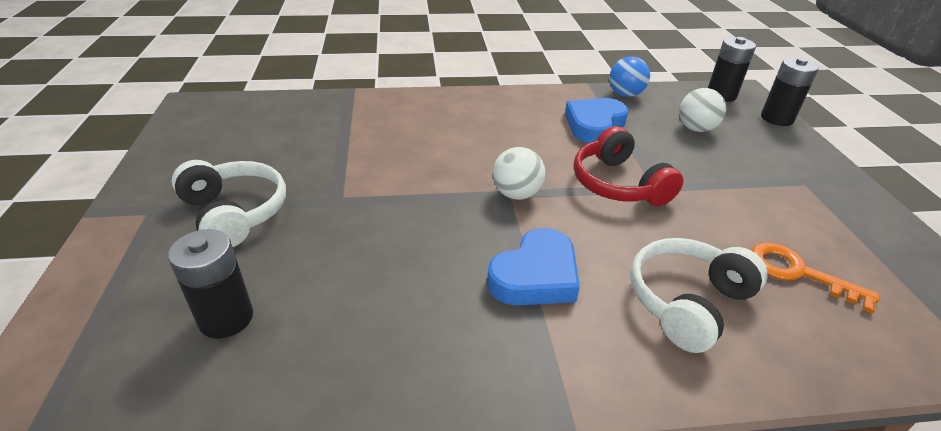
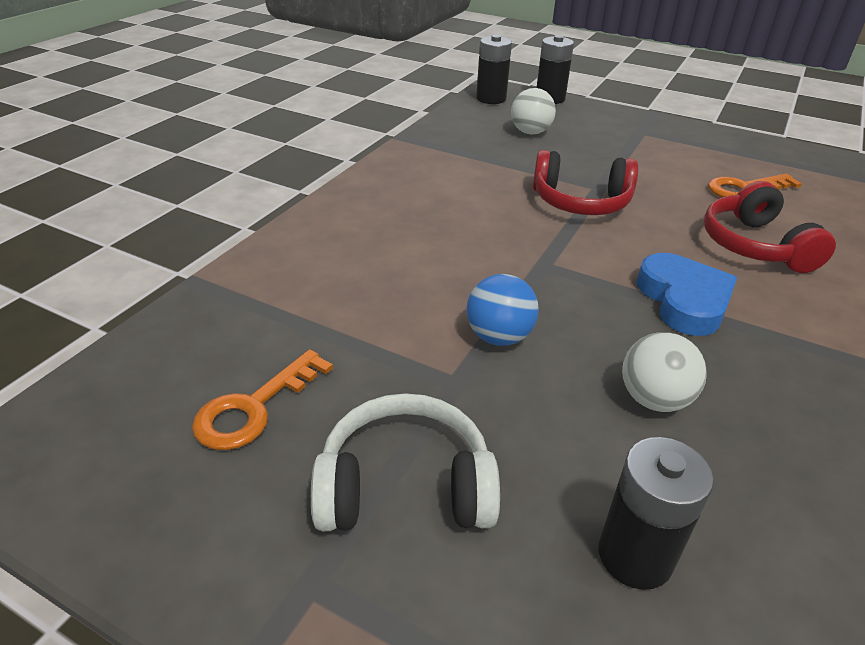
camera: 55 degrees left, 0 degrees up
white ball [493,147,545,200] -> white ball moved to [622,332,707,412]
blue heart [565,98,629,143] -> none
blue ball [609,56,650,97] -> blue ball moved to [466,274,539,346]
white headphones [630,238,768,353] -> red headphones [704,181,836,273]
none -> orange key [192,350,333,450]

